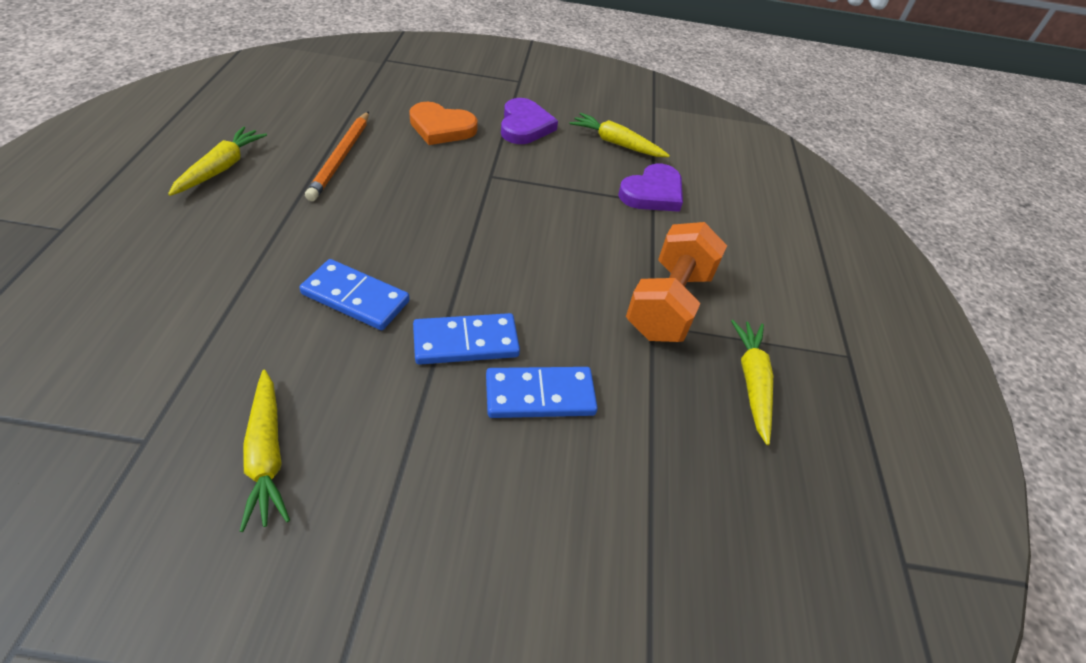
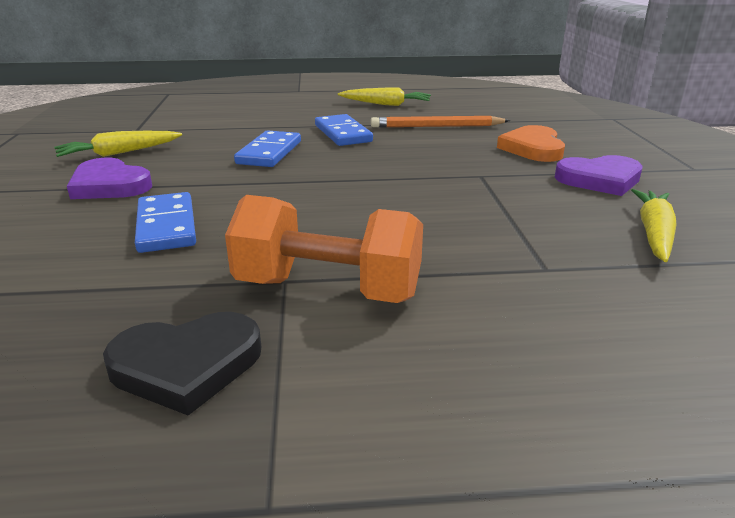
camera: 85 degrees right, 20 degrees down
blue domino [413,313,520,365] -> blue domino moved to [315,114,373,146]
purple heart [618,164,683,212] -> purple heart moved to [67,158,152,199]
yellow carrot [731,320,773,445] -> black heart [103,312,262,416]

